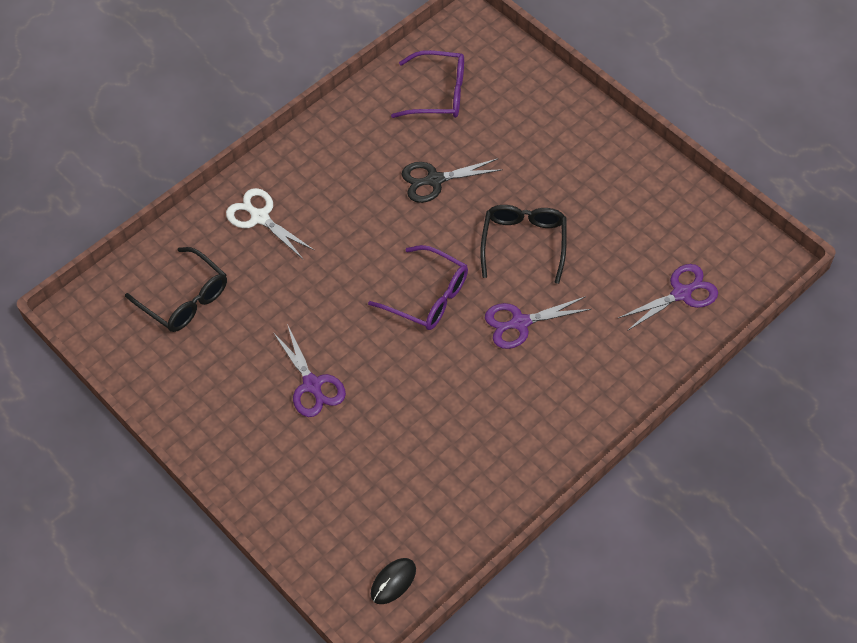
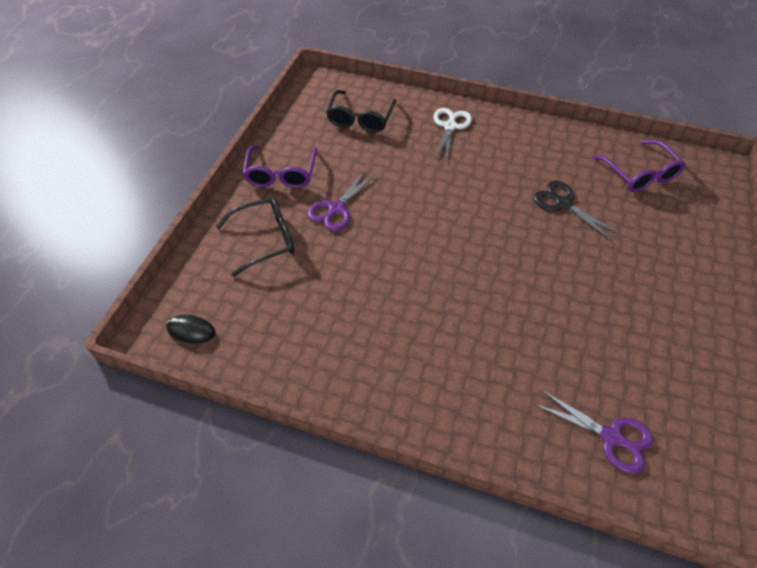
camera: 60 degrees right, 5 degrees down
purple glasses [368,245,468,330] -> purple glasses moved to [243,145,317,188]
black glasses [480,205,567,284] -> black glasses moved to [216,197,295,277]
purple scissors [485,296,592,349] -> none

